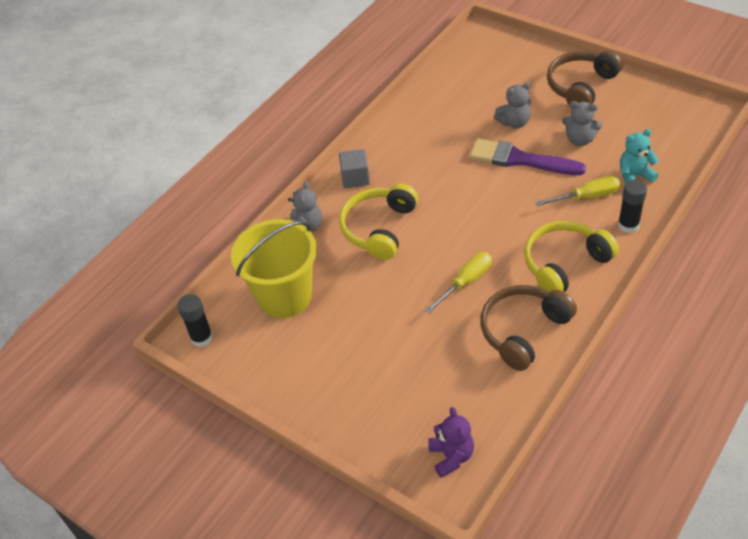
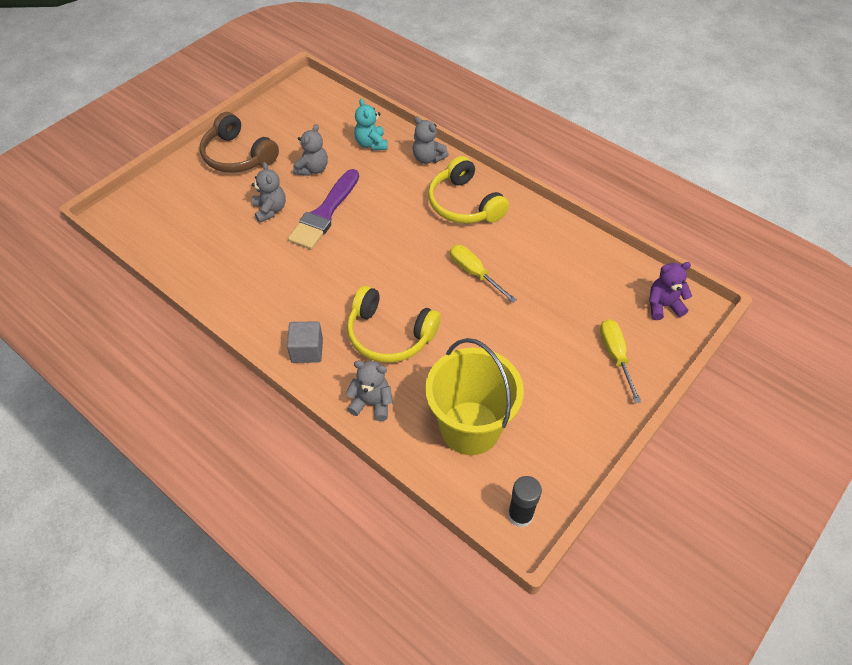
camera: 90 degrees left, 5 degrees up
brown headphones [481,285,577,371] -> none
yellow screwdriver [535,176,620,206] -> yellow screwdriver moved to [600,319,641,403]
black glue stick [618,179,647,233] -> grey teddy bear [412,117,449,164]

